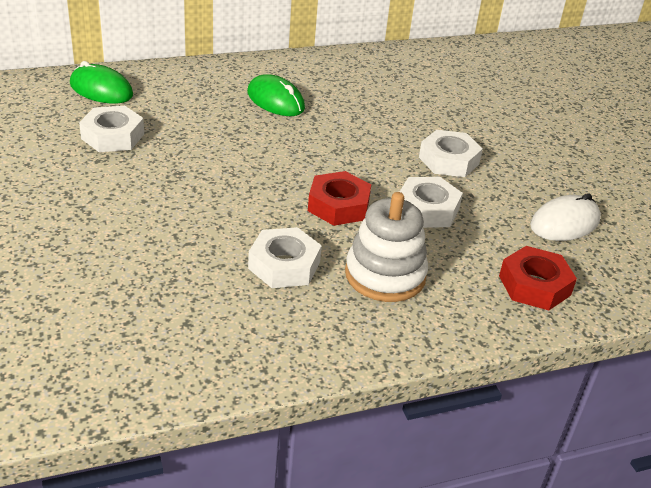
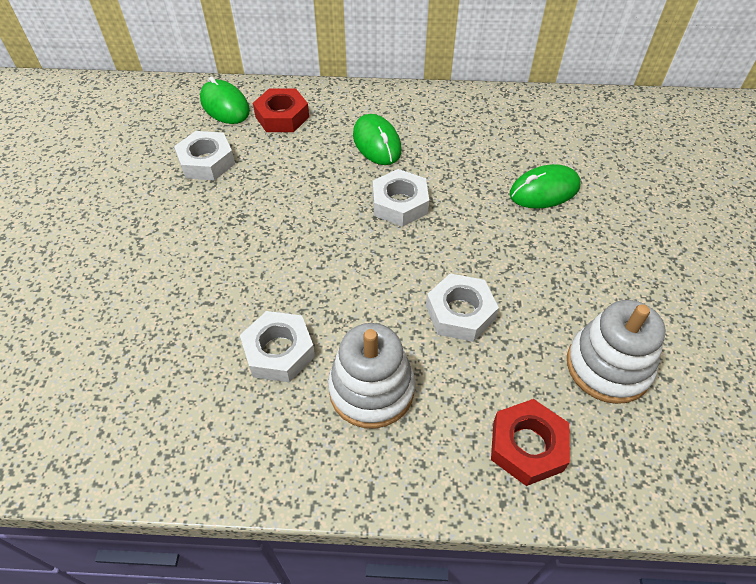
camera: 25 degrees right, 15 degrees up
red nut [308,171,371,226] -> red nut moved to [253,89,309,132]
white nut [419,130,483,177] -> white nut moved to [373,169,429,227]
white mouse [530,193,601,241] -> white stacking toy [567,300,666,404]
none -> green mouse [509,164,581,209]

